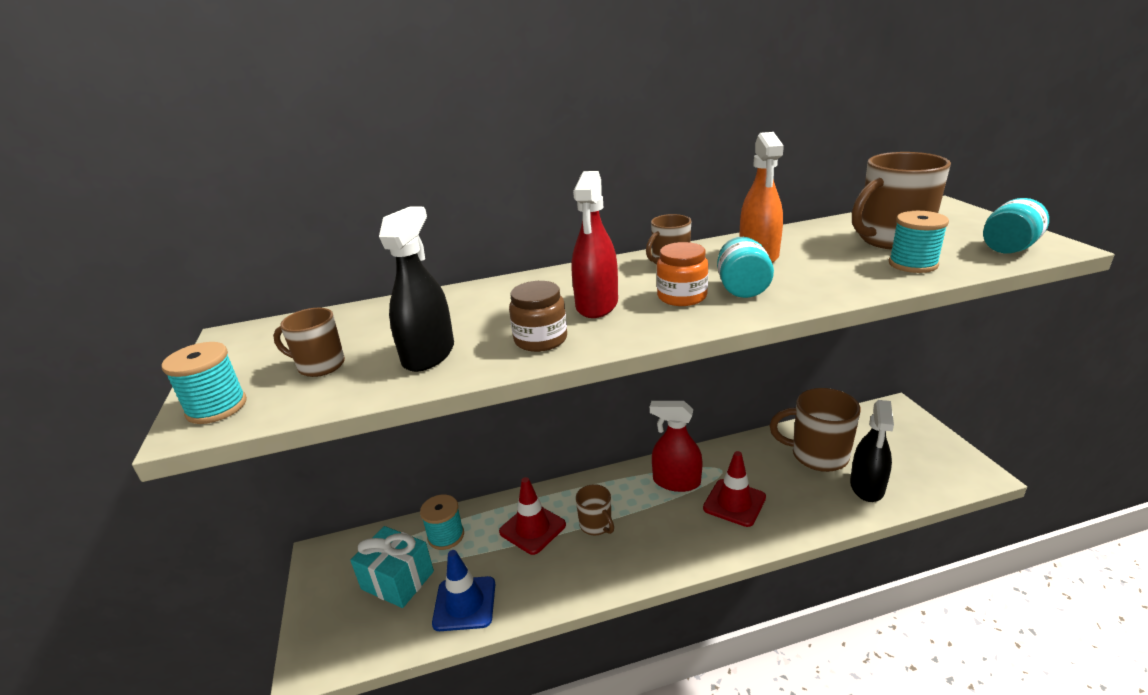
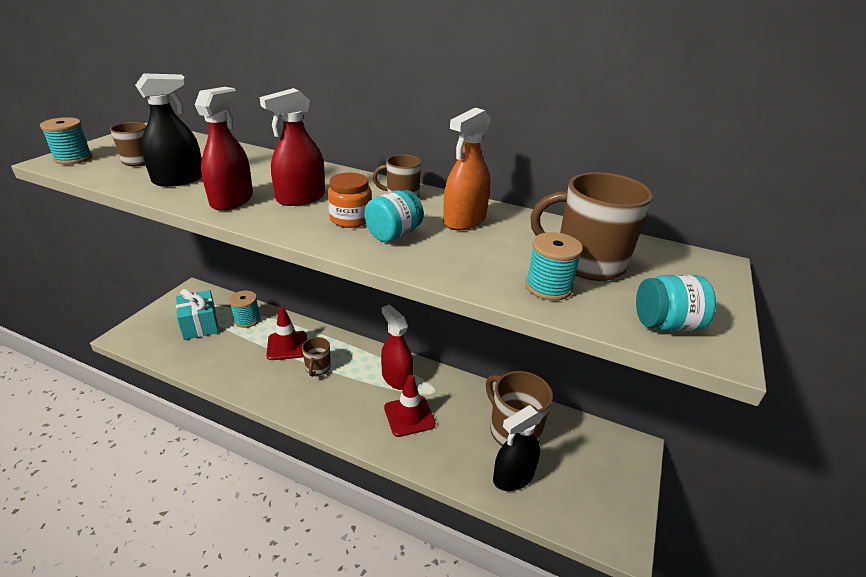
camera: 35 degrees right, 5 degrees up
blue traffic cone [432,550,496,631] -> none
brown jar [509,281,567,352] -> red spray bottle [195,87,253,211]

